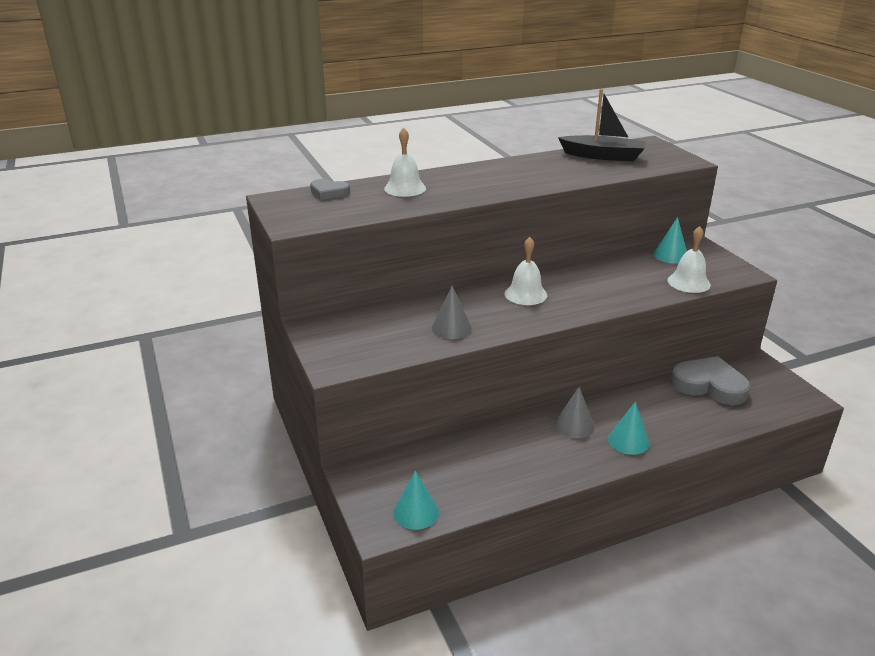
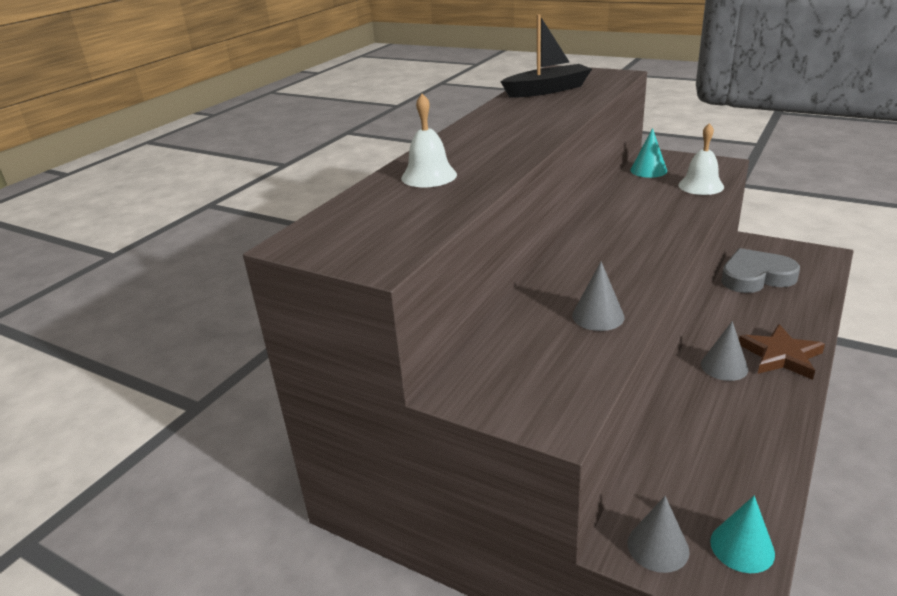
camera: 35 degrees left, 0 degrees up
grey heart [310,179,350,200] -> none
white bell [505,237,547,305] -> none
turquoise cone [608,402,649,455] -> brown star [739,324,825,380]
none -> grey cone [627,496,690,573]

